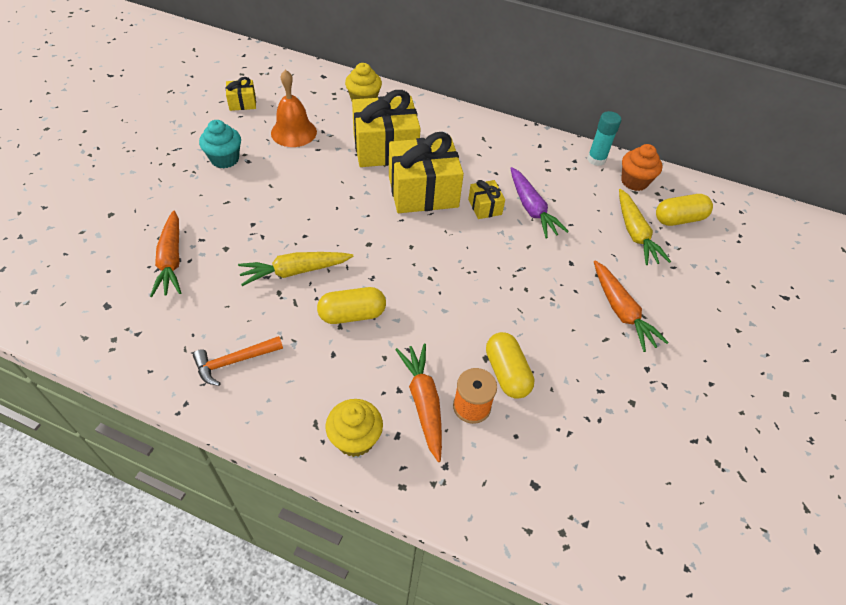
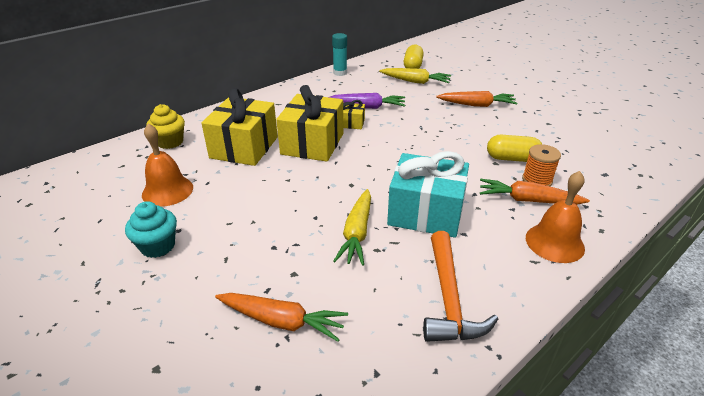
camera: 60 degrees left, 15 degrees down
orange hammer [193,336,283,386] -> orange hammer [423,231,498,342], size x1.54
yellow gift [226,77,256,111] -> none
yellow capsule [317,287,386,324] -> turquoise gift [387,151,469,238]
yellow cupcake [326,399,383,457] -> orange bell [526,171,585,263]
orange cupcake [621,144,663,191] -> none

